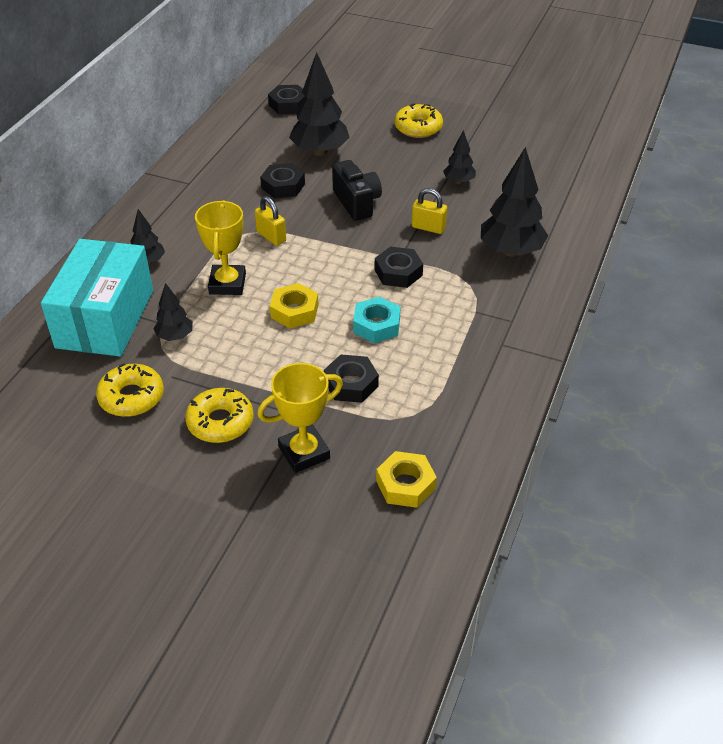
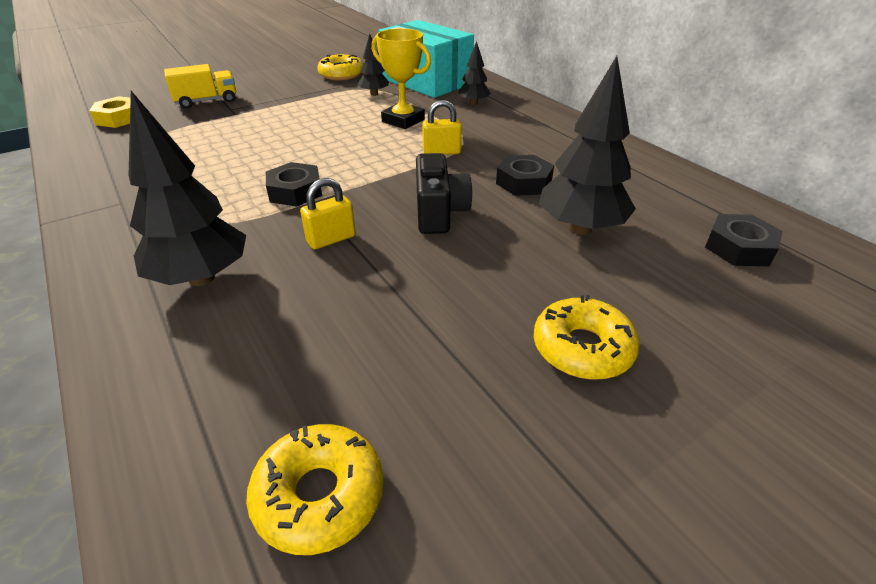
camera: 125 degrees right, 5 degrees down
yellow donut [185,388,254,443] -> yellow donut moved to [246,424,383,555]
yellow trophy [257,363,343,473] -> yellow truck [164,64,236,108]
yellow nut [270,283,318,329] -> none
black nut [324,355,379,403] -> none
black camera [332,160,382,221] -> black camera turned 105 degrees counterclockwise [416,153,472,234]
turquoise nut [353,297,401,343] -> none
black tree [443,130,476,184] -> none

